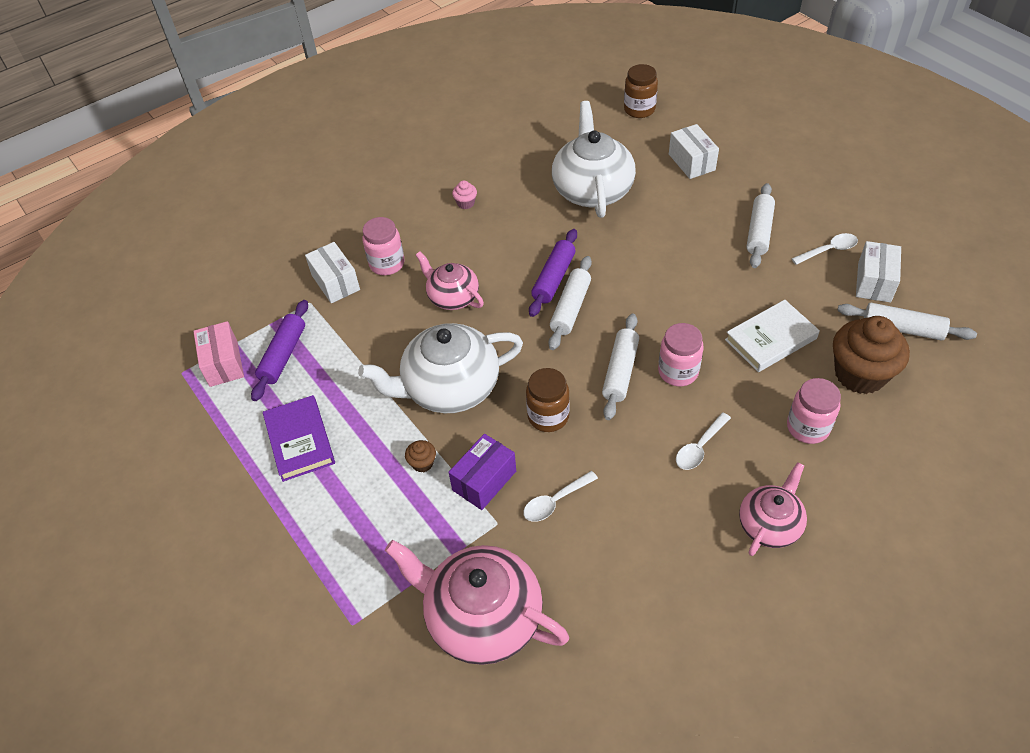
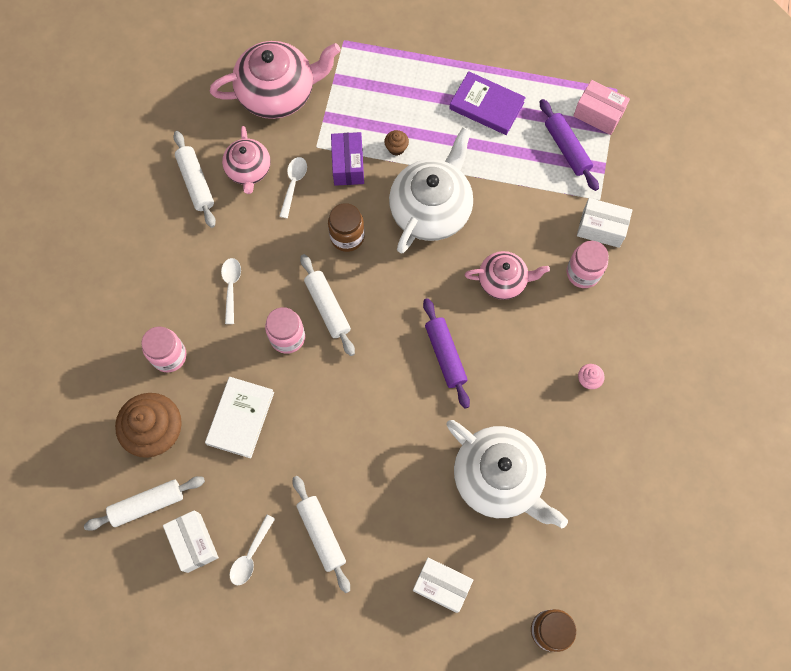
camera: 135 degrees right, 20 degrees up
white rolling pin [548,256,592,350] -> white rolling pin moved to [173,131,216,228]
pink teapot [739,462,807,556] -> pink teapot moved to [222,126,271,194]

